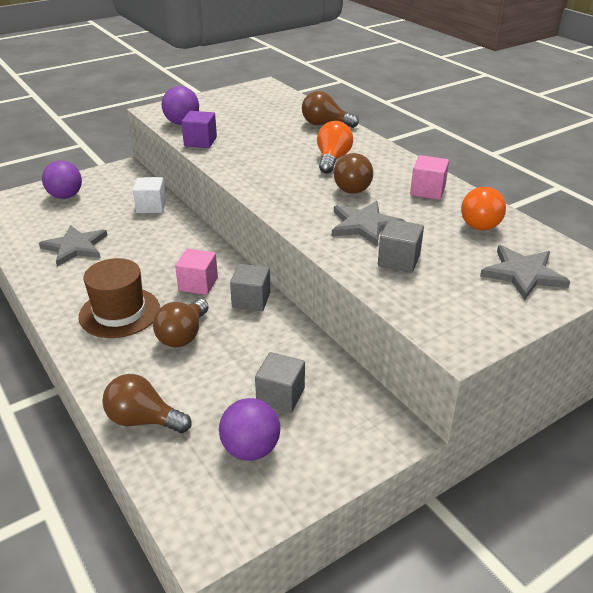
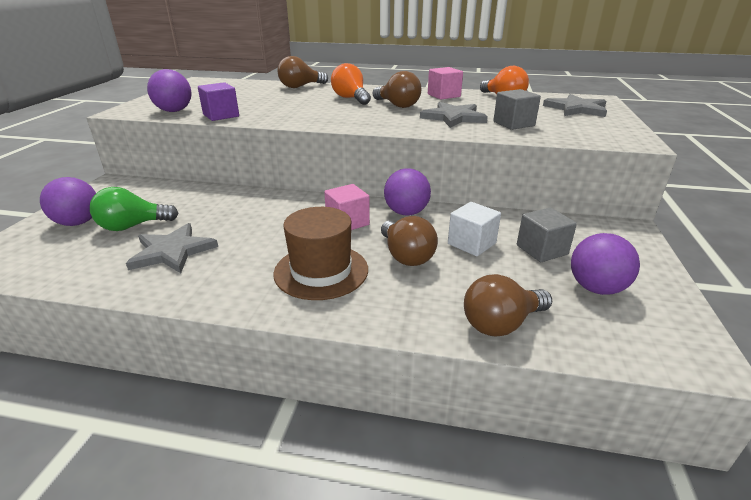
camera: 45 degrees left, 5 degrees down
white cube [133,177,166,213] -> white cube moved to [448,202,501,256]
grey cube [230,264,270,311] -> purple ball [384,168,431,216]
none -> green light bulb [90,187,179,231]

